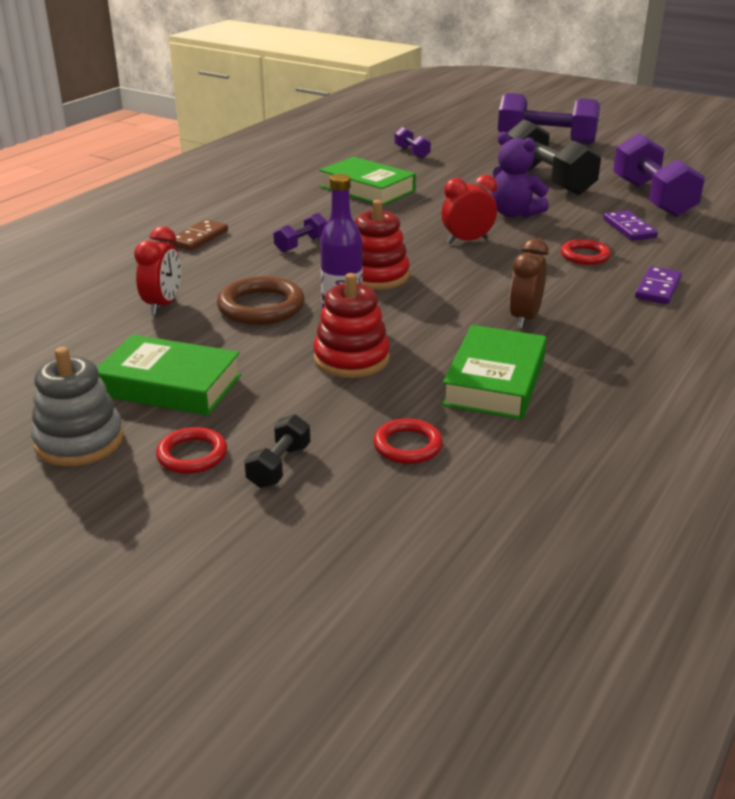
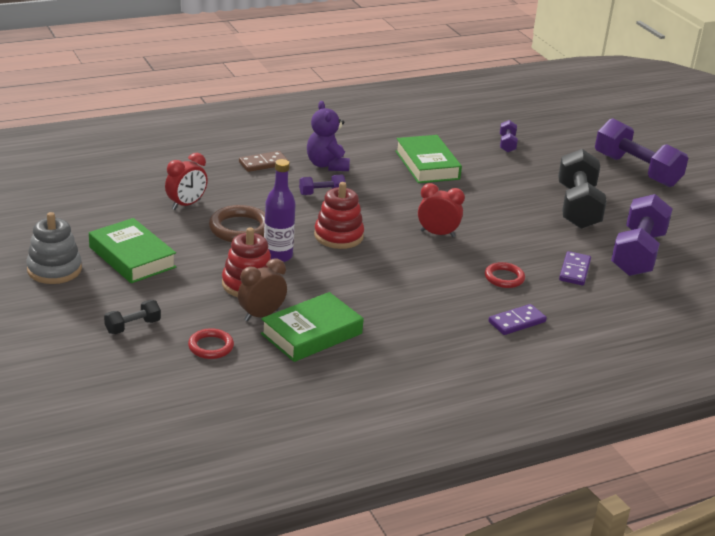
camera: 30 degrees right, 0 degrees up
red ring [156,427,227,474] -> none
purple teddy bear [491,132,549,218] -> purple teddy bear moved to [307,101,350,171]
brown clock [509,238,549,329] -> brown clock moved to [238,258,287,321]

